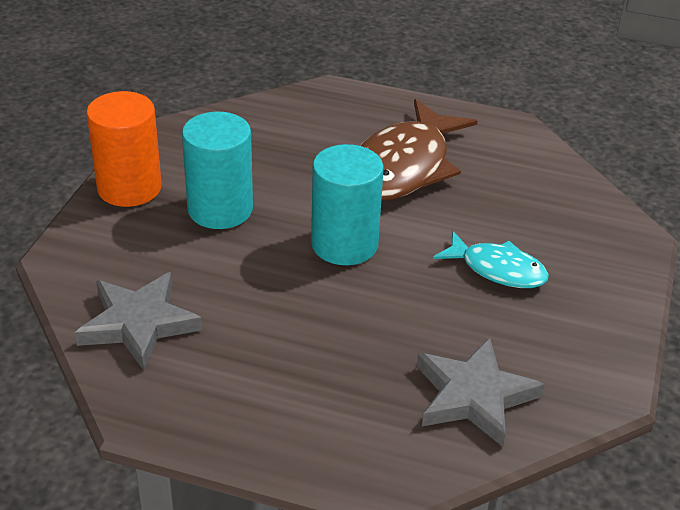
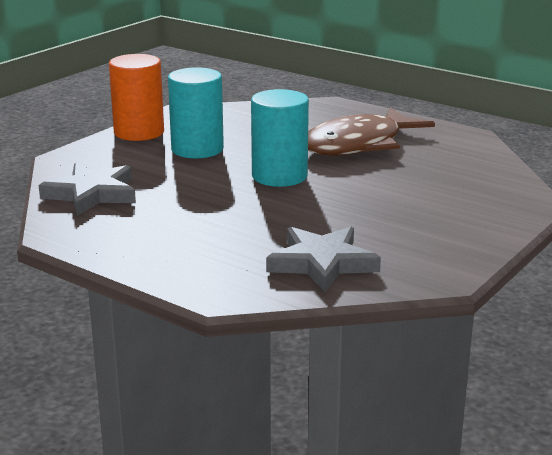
camera: 20 degrees right, 15 degrees down
turquoise fish [433,231,549,288] -> none

